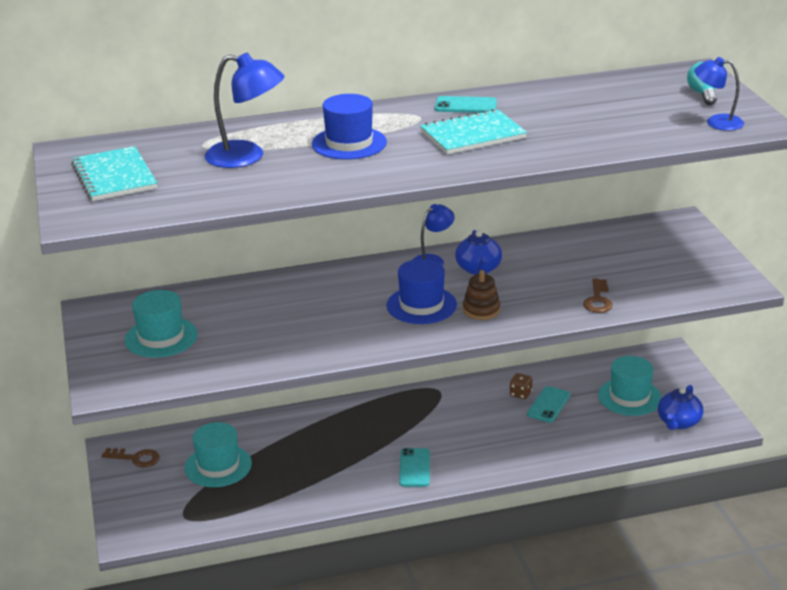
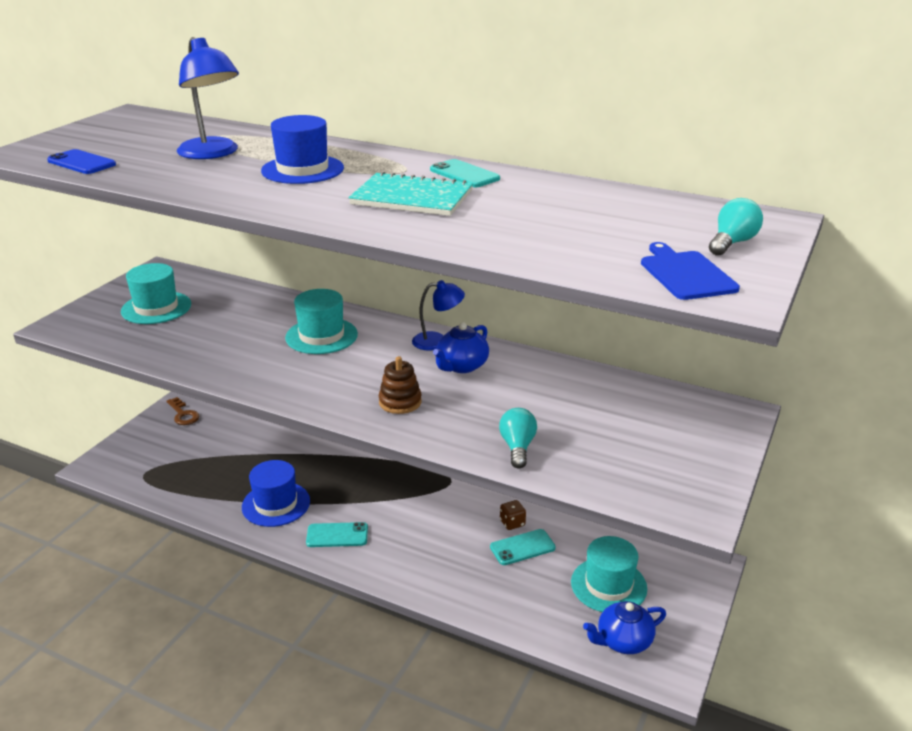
camera: 40 degrees right, 0 degrees up
turquoise notebook [71,146,157,201] -> none
turquoise hat [185,422,252,487] -> turquoise hat moved to [285,289,358,354]
blue hat [387,259,457,324] -> blue hat moved to [242,460,310,527]
turquoise phone [399,448,430,487] -> turquoise phone turned 45 degrees clockwise [306,522,368,547]
brown key [583,279,613,313] -> turquoise light bulb [499,408,537,468]
blue lamp [694,57,744,131] -> blue cutting board [641,242,740,300]
none -> blue phone [47,149,116,174]

